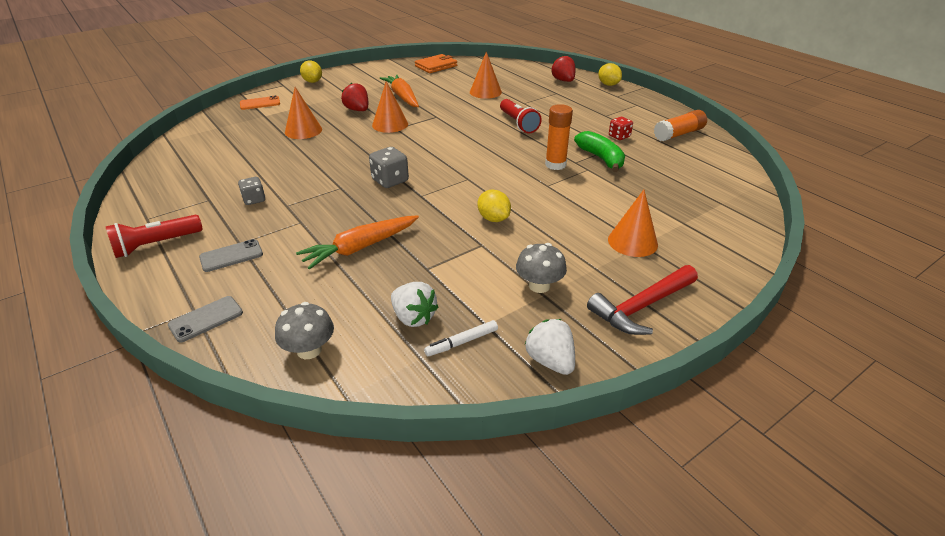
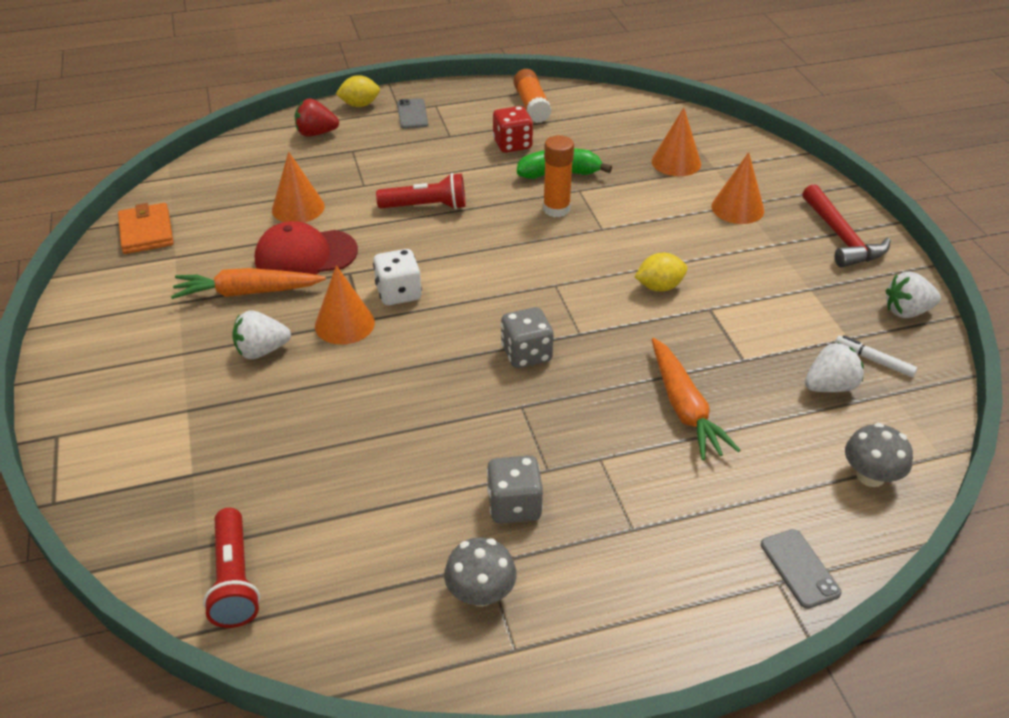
camera: 70 degrees left, 5 degrees up
red flashlight [105,215,203,258] -> red flashlight moved to [203,508,260,628]
grey phone [199,239,263,272] -> grey phone moved to [397,98,428,129]
grey dice [238,177,265,205] -> grey dice [487,455,543,524], size x1.51
orange phone [240,96,280,110] -> none
orange cone [285,87,322,139] -> orange cone moved to [652,108,701,176]
yellow lemon [300,60,322,83] -> none
red strawberry [341,83,368,111] -> white strawberry [232,311,291,359]
white marker [424,320,498,356] -> white marker turned 135 degrees clockwise [835,335,917,377]
grey mushroom [516,243,567,293] -> grey mushroom moved to [444,537,517,607]
red dice [609,117,633,140] -> red dice [493,106,533,153], size x1.51
none -> red cap [255,221,358,275]
none -> white dice [373,249,422,305]

